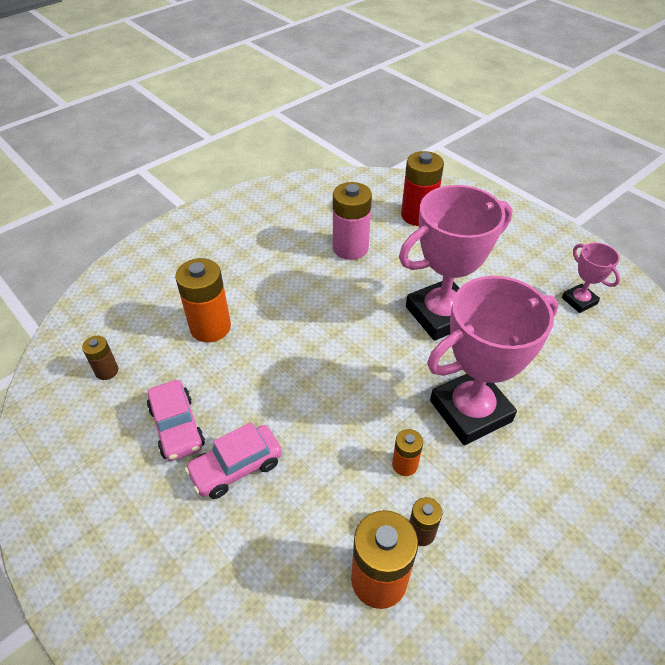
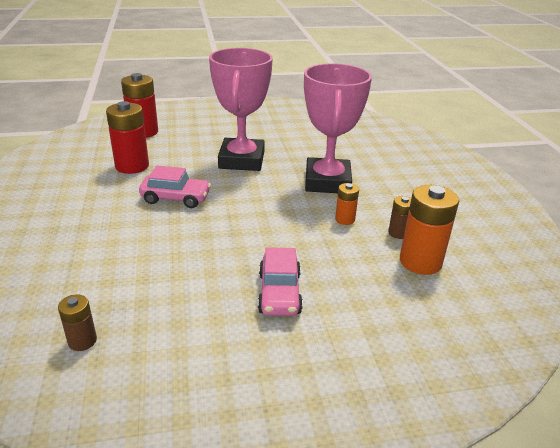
camera: 60 degrees left, 15 degrees down
pink car [147,380,205,461] -> pink car moved to [139,165,211,208]
orange battery [175,258,231,342] -> none
pink battery [333,182,372,260] -> red battery [106,101,149,174]
pink trophy [562,243,620,313] -> none

